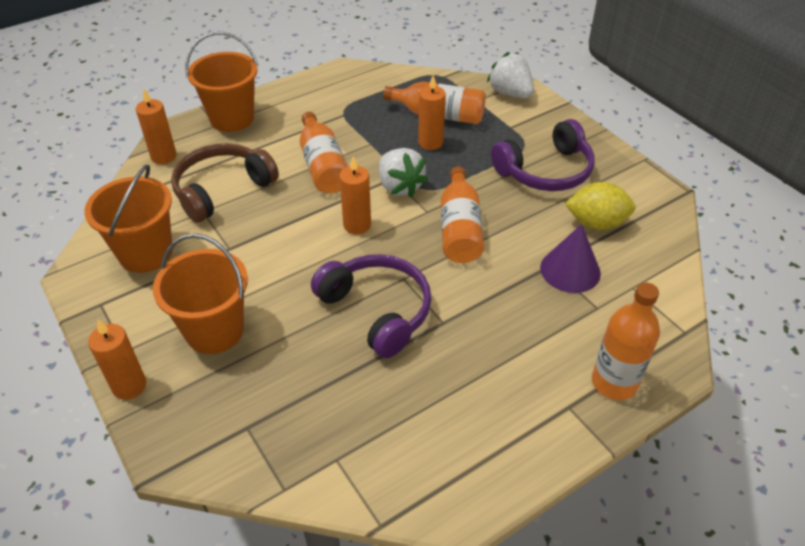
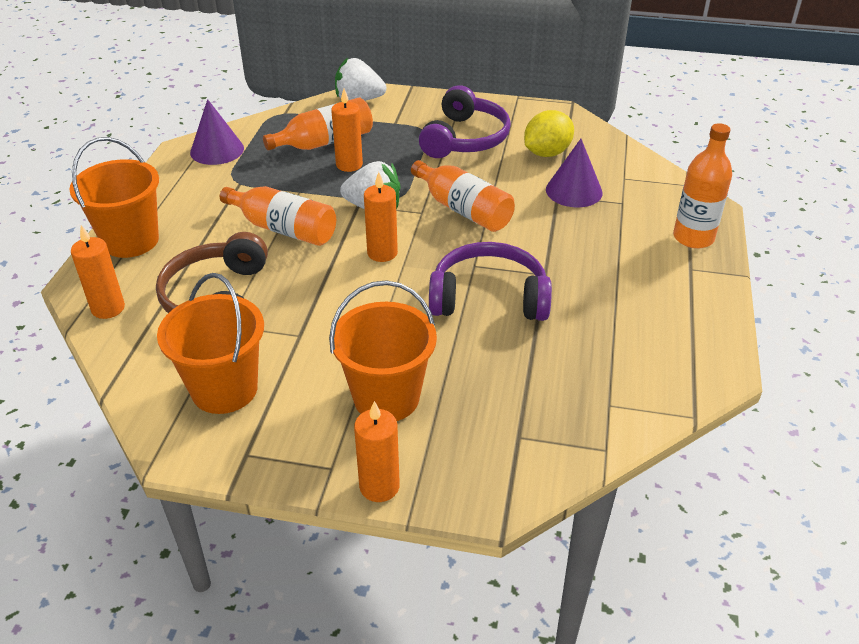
camera: 45 degrees left, 5 degrees down
none -> purple cone [190,99,244,165]

